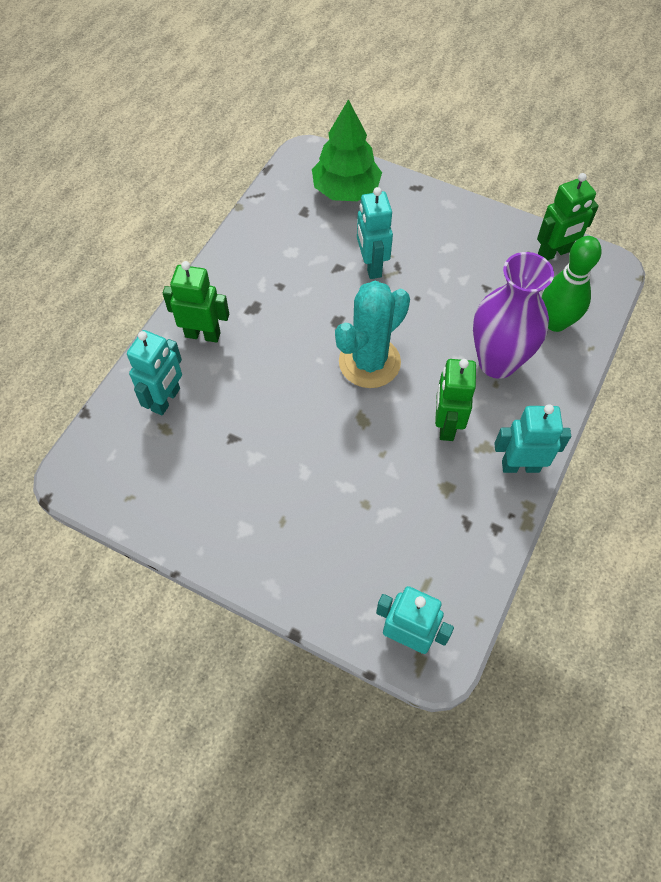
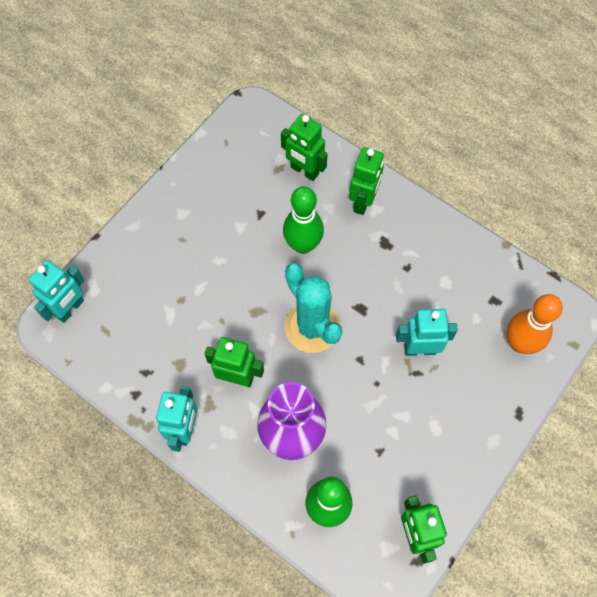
camera: 100 degrees right, 5 degrees up
turquoise robot [127,330,182,415] -> green robot [281,114,328,181]
green tree [312,99,382,201] -> orange bowling pin [507,294,563,354]
none -> green bowling pin [283,186,324,254]

